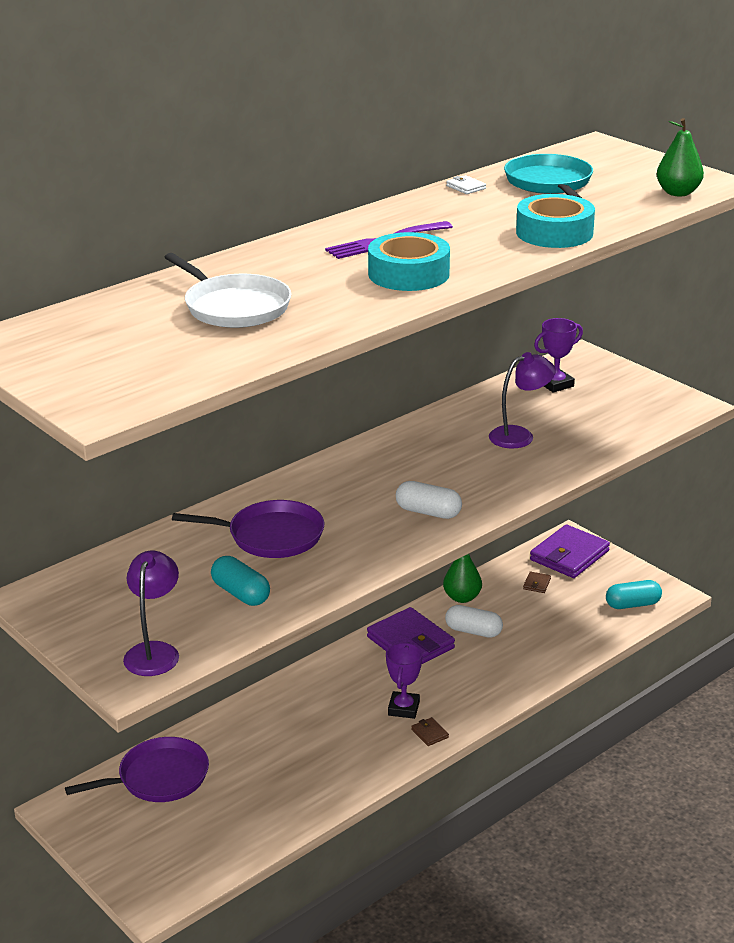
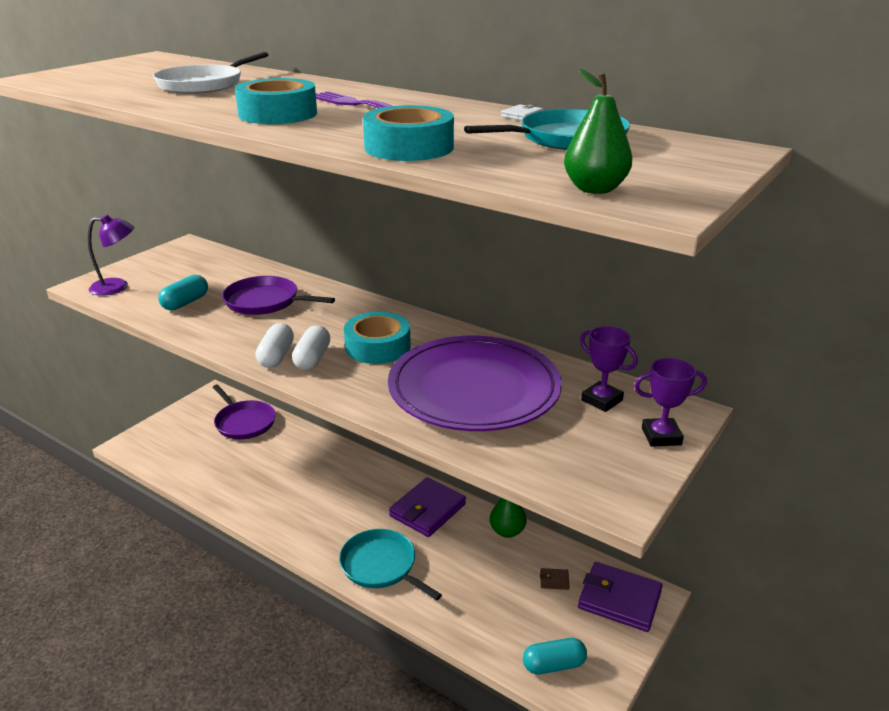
camera: 75 degrees right, 0 degrees up
purple pan [172,500,324,558] -> purple pan turned 120 degrees clockwise [222,276,335,315]
purple trophy [386,642,423,719] -> purple trophy moved to [634,358,707,447]
brown wallet [411,717,449,746] -> none
white capsule [445,605,503,638] -> white capsule moved to [256,323,294,368]
purple lamp [489,352,556,448] -> purple plate [388,336,562,431]
turquoise capsule [606,580,662,609] -> turquoise capsule turned 75 degrees counterclockwise [523,638,587,674]
none -> turquoise pan [339,529,442,601]
none -> turquoise tape [344,312,411,364]

